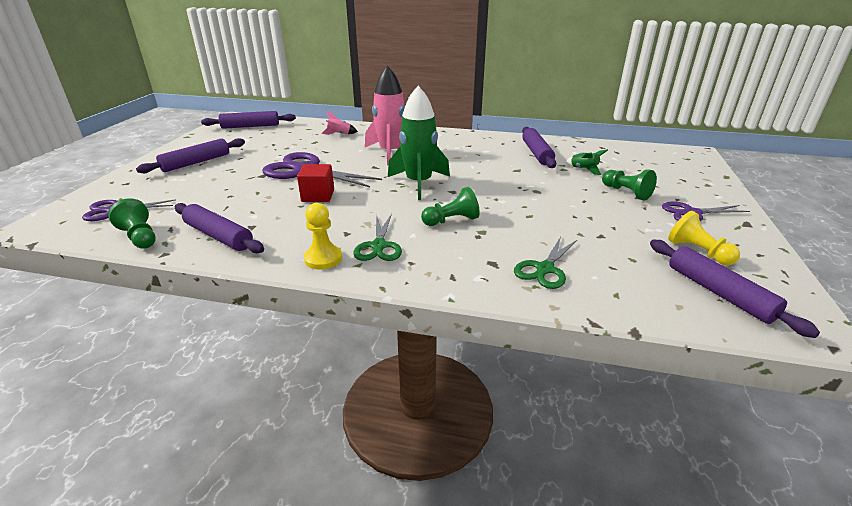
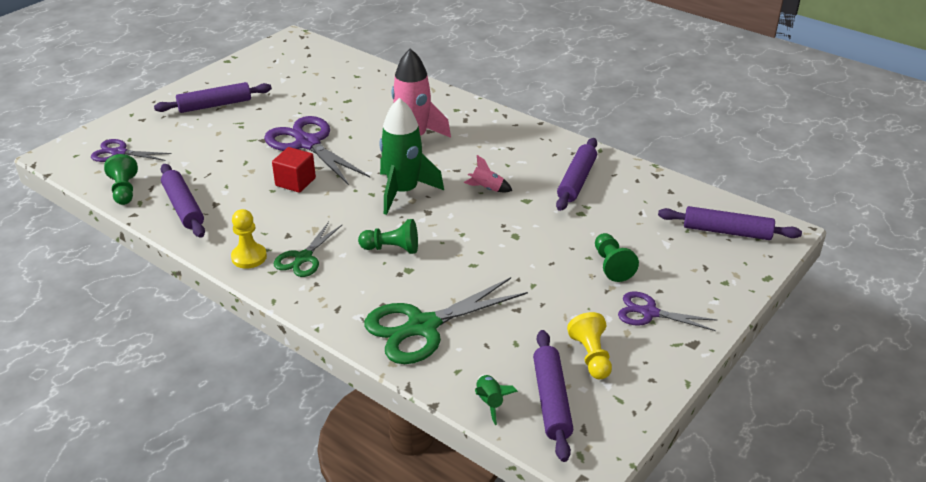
camera: 25 degrees right, 5 degrees up
purple rolling pin [201,111,296,129] -> purple rolling pin moved to [658,206,802,240]
pink rocket [321,111,358,135] -> pink rocket moved to [464,155,512,192]
green scissors [514,237,577,289] -> green scissors [364,277,528,364], size x1.73
green rocket [566,149,608,175] -> green rocket moved to [475,375,518,425]

